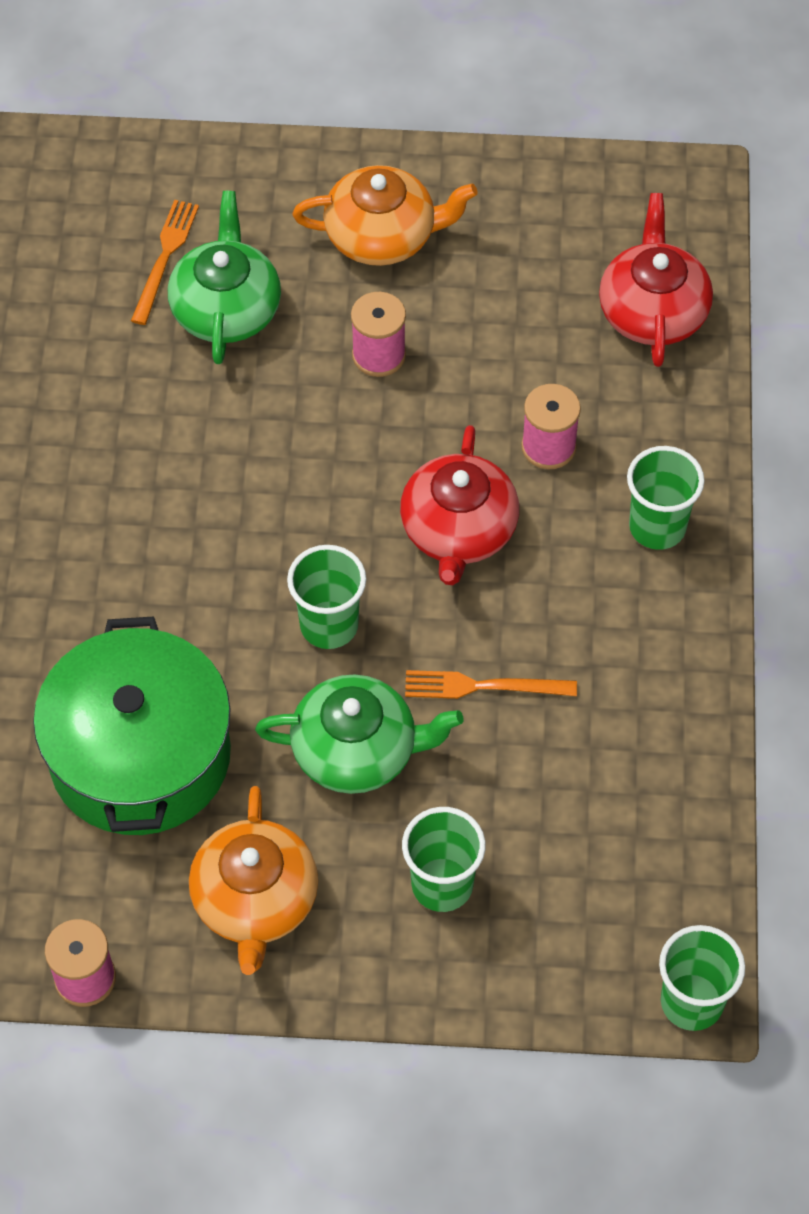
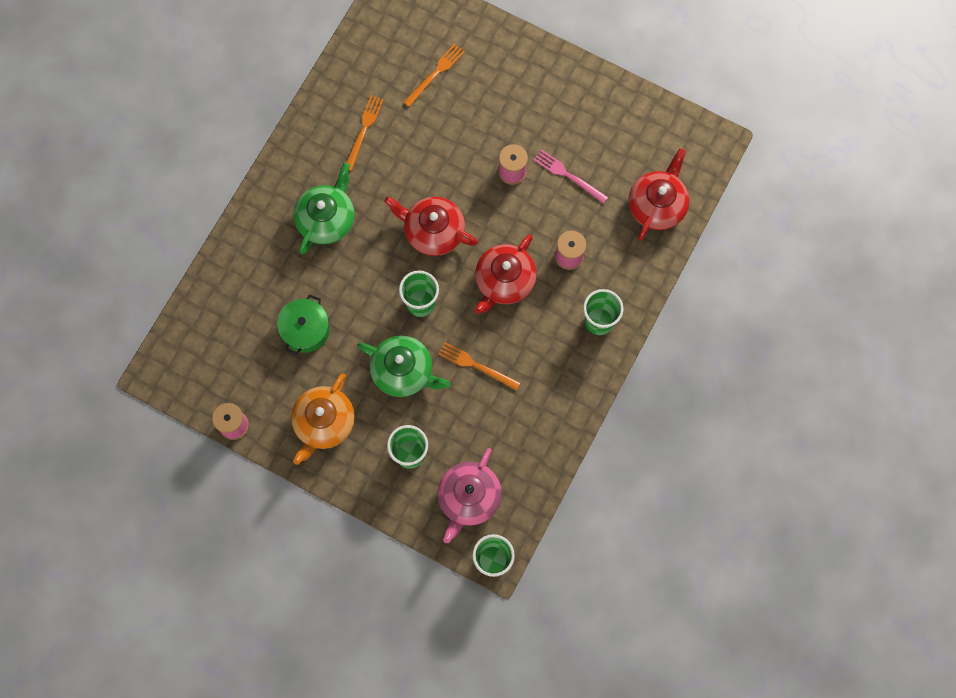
camera: 25 degrees right, 15 degrees up
green pot [33,616,231,835] -> green pot [277,294,330,355], size x0.54
green teapot [168,191,281,364] -> green teapot moved to [294,163,355,254]
orange teapot [293,165,478,266] -> none
none -> orange fork [346,95,384,171]
none -> red teapot [384,196,478,256]
none -> pink teapot [438,448,502,543]
none -> pink fork [534,149,608,204]

